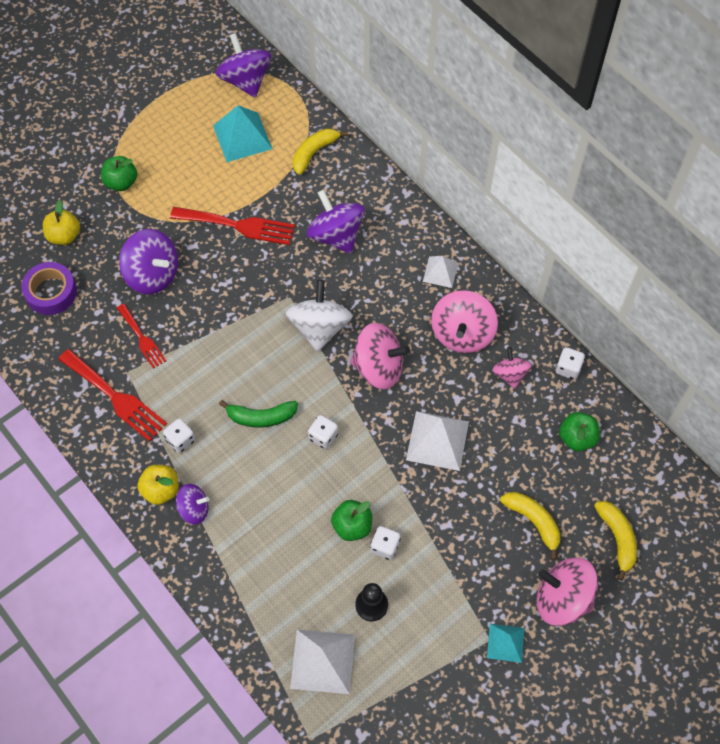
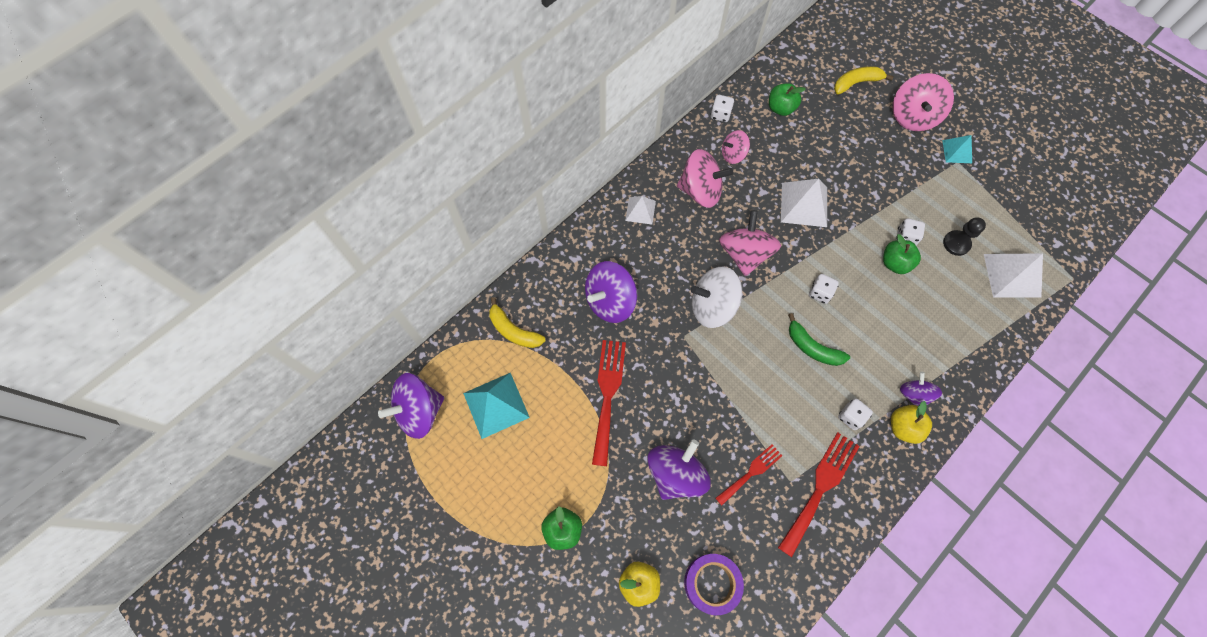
camera: 95 degrees left, 5 degrees up
green banana [219,400,298,427] -> green banana turned 135 degrees clockwise [788,313,850,366]
yellow banana [500,492,560,560] -> none

